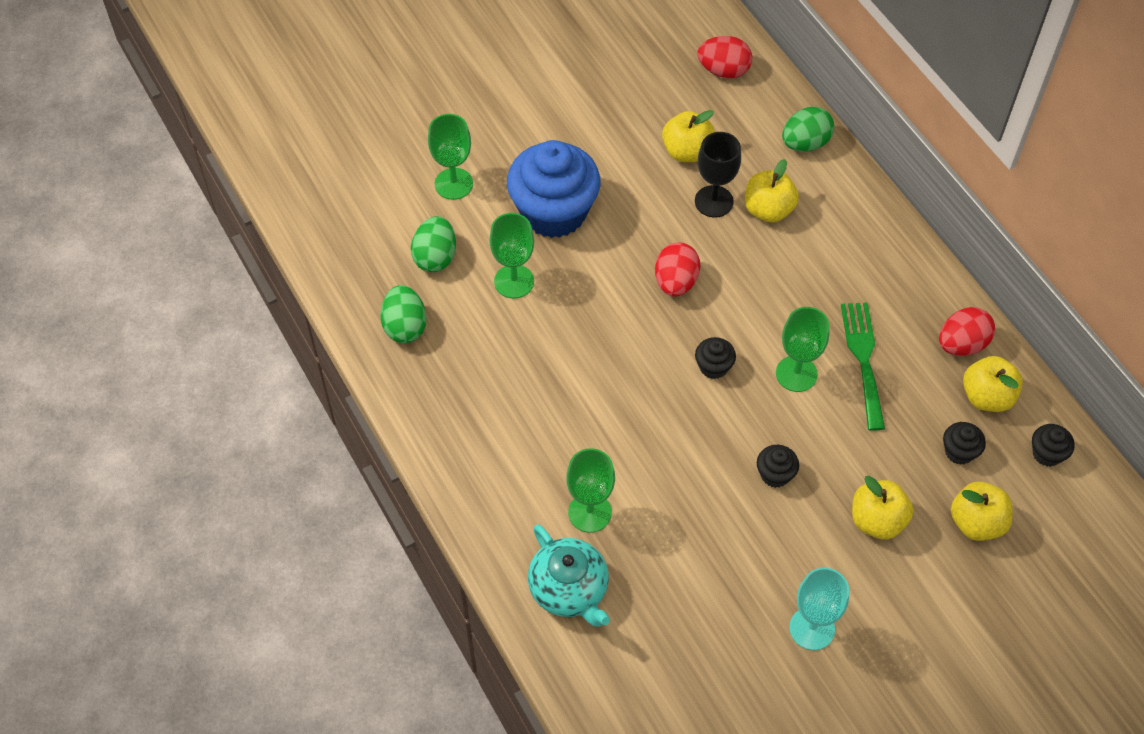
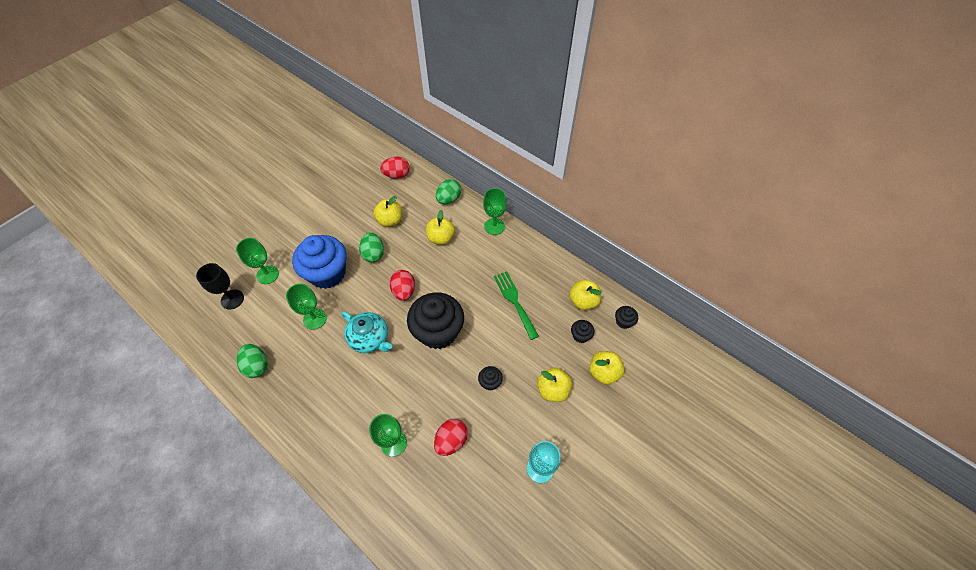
camera: 20 degrees left, 0 degrees up
green egg [411,216,456,272] -> green egg moved to [359,232,384,263]
turquoise teapot [528,524,610,627] -> turquoise teapot moved to [341,311,392,353]
black goblet [695,132,741,218] -> black goblet moved to [196,263,244,310]
black cupcake [695,337,736,379] -> black cupcake [407,292,464,349], size x2.40
green goblet [776,307,830,392] -> green goblet moved to [483,188,507,235]
red egg [939,307,995,356] -> red egg moved to [434,419,468,456]

